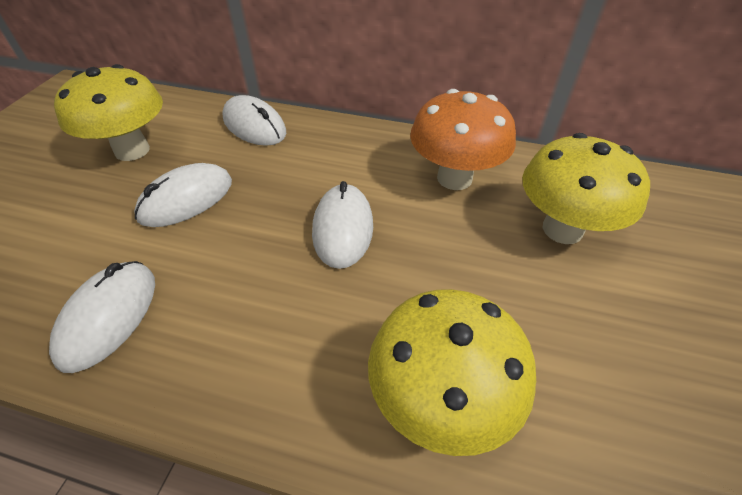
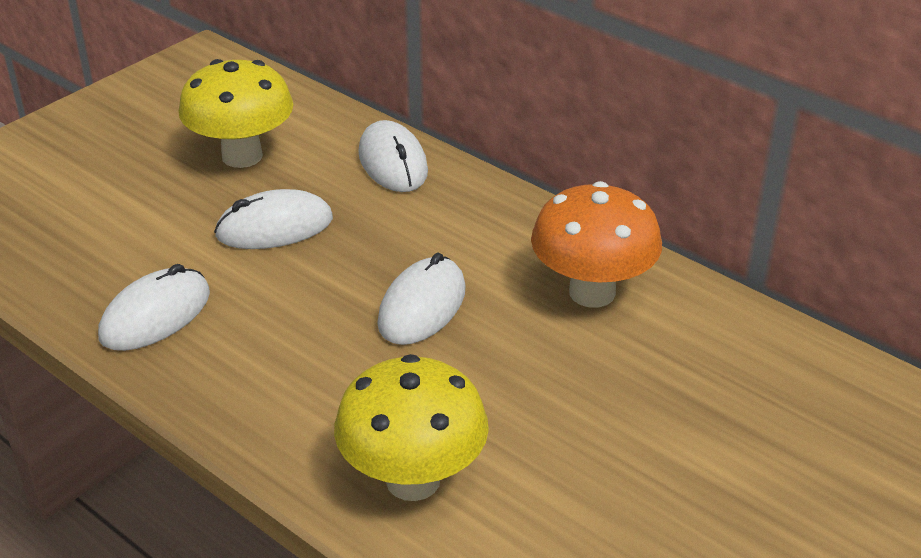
camera: 25 degrees right, 10 degrees down
yellow mushroom [522,133,650,244] -> none

